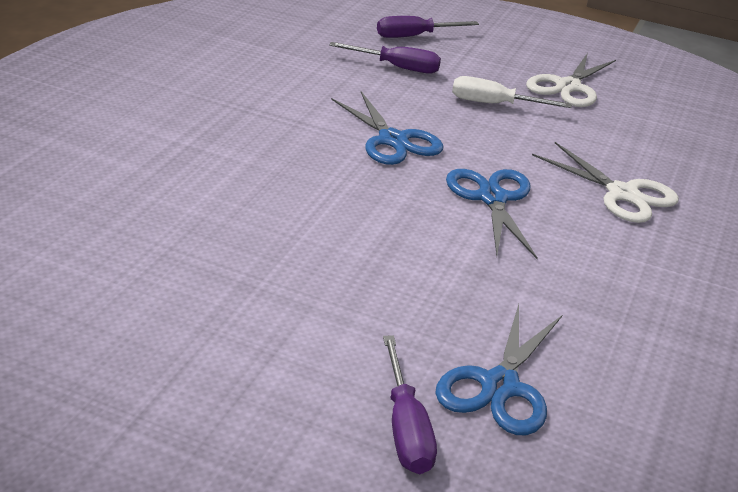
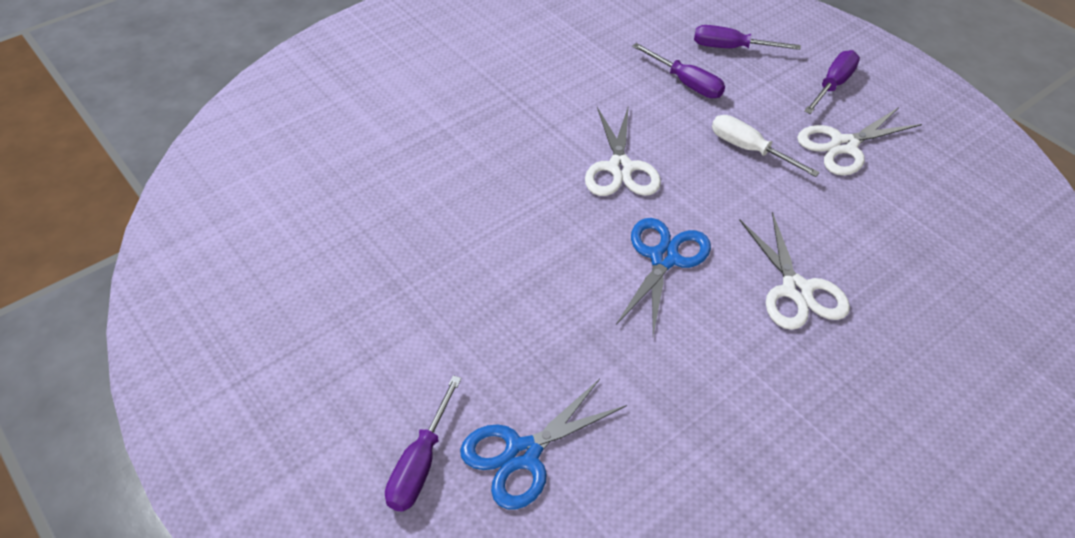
camera: 30 degrees right, 15 degrees up
blue scissors [331,91,444,165] -> white scissors [585,105,661,196]
none -> purple screwdriver [804,50,860,114]

